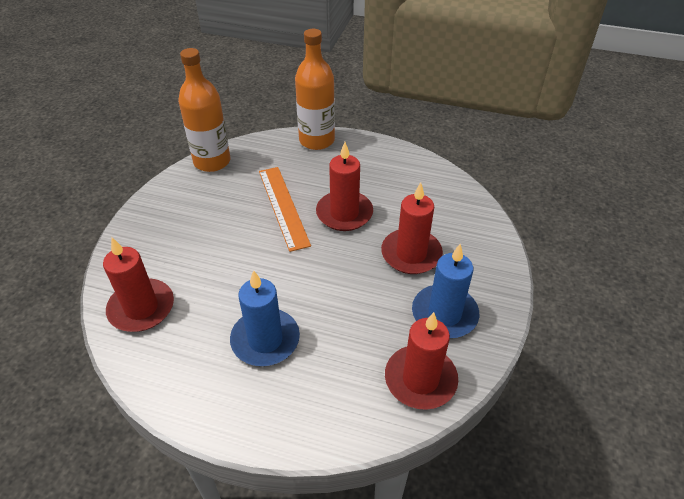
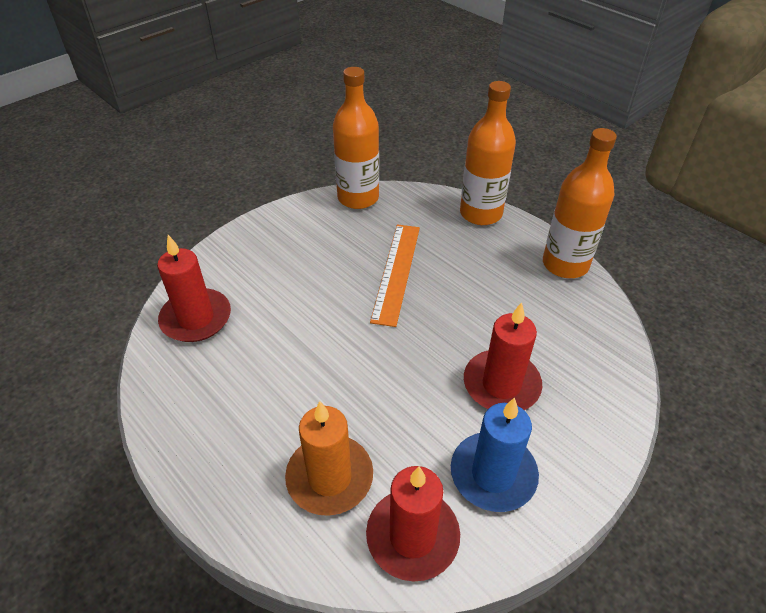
camera: 30 degrees right, 0 degrees up
blue candle [230,270,300,366] -> none
red candle [316,142,373,231] -> none
none -> orange candle [285,401,373,516]
none -> orange bottle [543,128,617,278]

